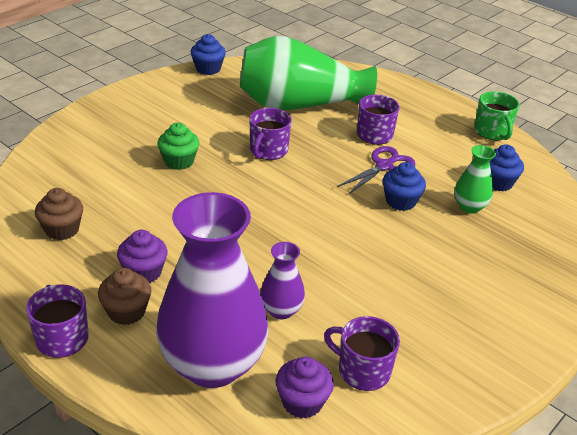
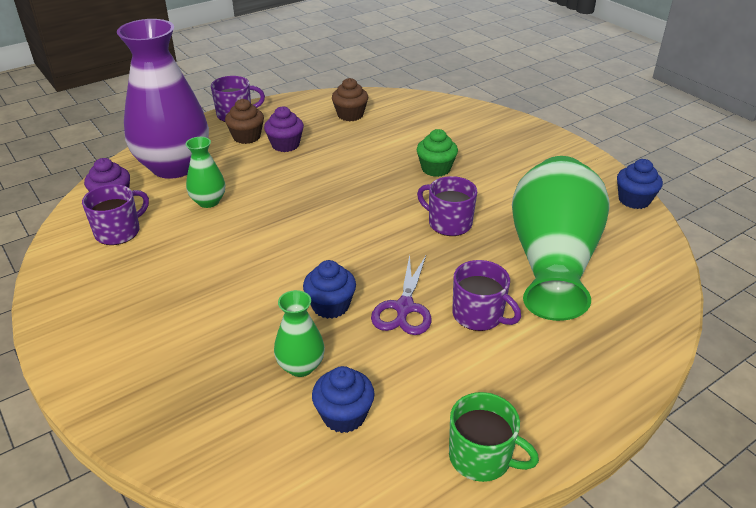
camera: 105 degrees right, 0 degrees up
purple vase [260,242,305,319] -> green vase [186,137,225,208]
purple scissors [337,146,415,195] -> purple scissors turned 45 degrees clockwise [371,255,432,335]
green mug [474,91,519,140] -> green mug turned 150 degrees counterclockwise [449,392,539,482]

